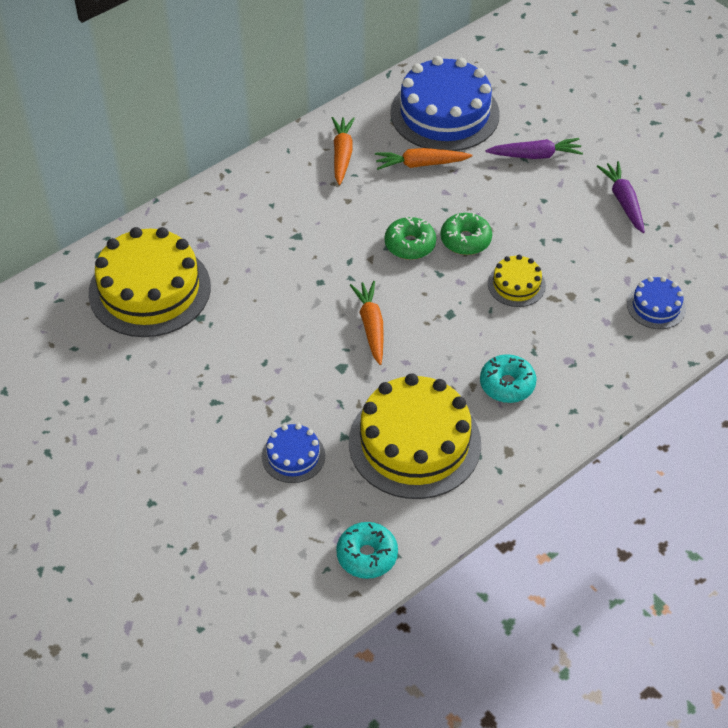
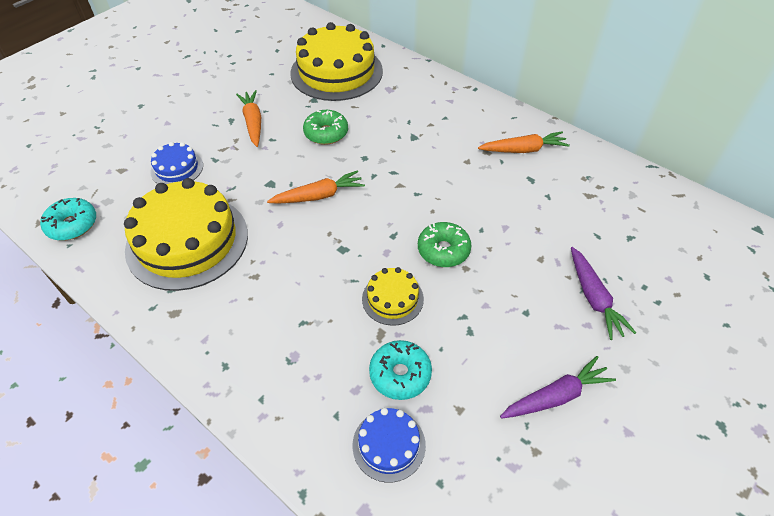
camera: 80 degrees right, 0 degrees up
orange carrot [375,148,472,170] -> orange carrot moved to [236,90,261,147]
green donut [384,217,436,260] -> green donut moved to [303,110,348,145]
blue cake [390,56,500,151] -> none
turquoise donut [480,354,536,403] -> turquoise donut moved to [369,340,432,400]

